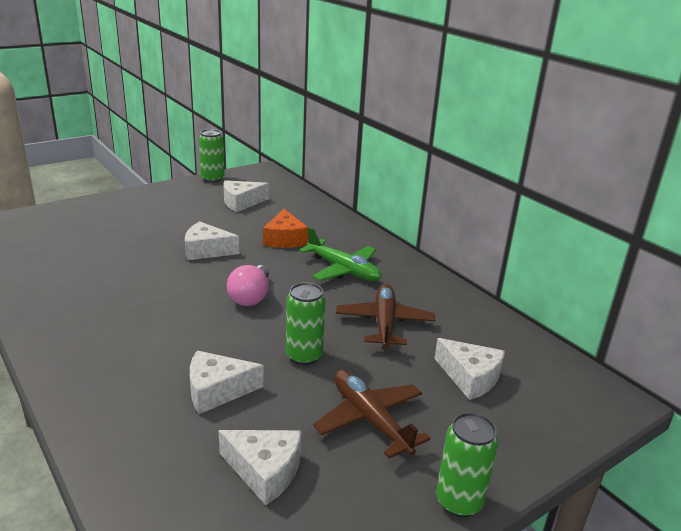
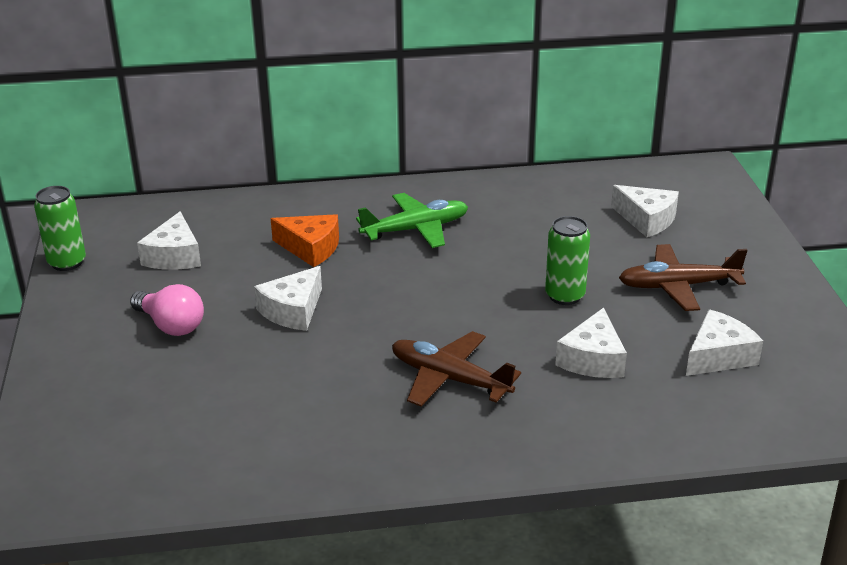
camera: 60 degrees left, 5 degrees up
pink light bulb [227,265,269,306] -> pink light bulb moved to [130,284,204,336]
brown plane [336,284,435,348] -> brown plane moved to [392,331,521,406]
white cheese [434,338,505,400] -> white cheese turned 60 degrees clockwise [611,185,679,237]
green can [436,412,498,517] -> none

